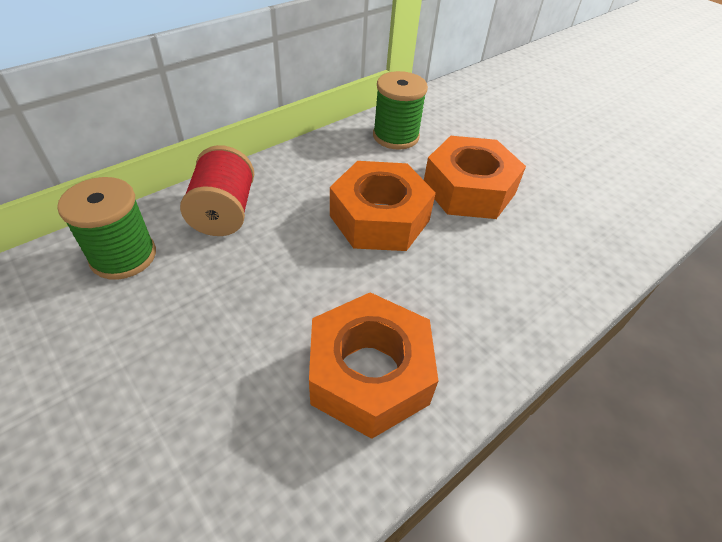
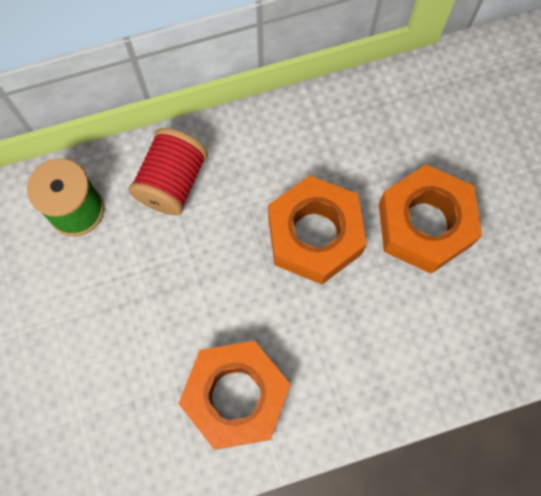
camera: 25 degrees right, 25 degrees up
green spool [373,71,428,150] -> none

